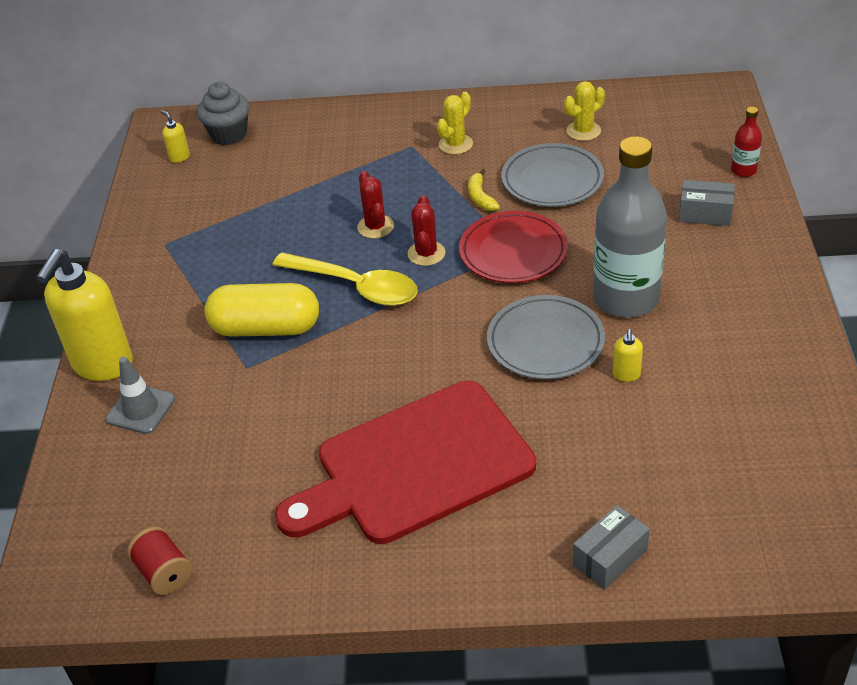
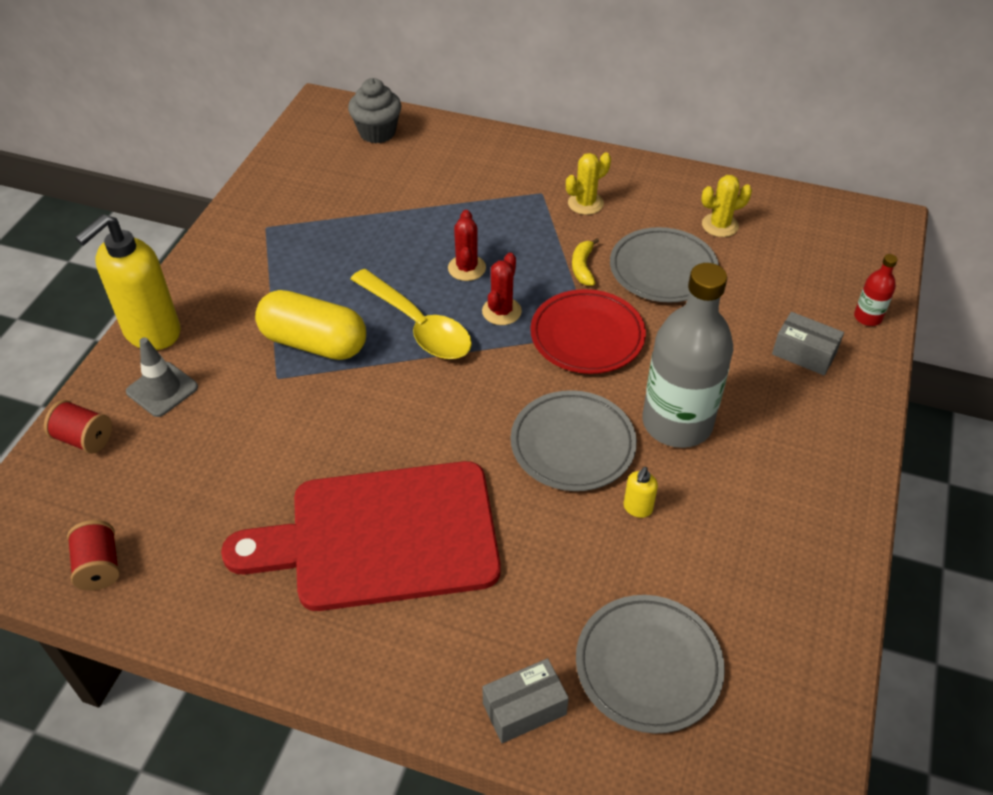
camera: 15 degrees right, 5 degrees up
yellow soap dispenser [161,110,190,163] -> none
none -> red spool [44,400,112,454]
none -> grey plate [576,595,725,734]

